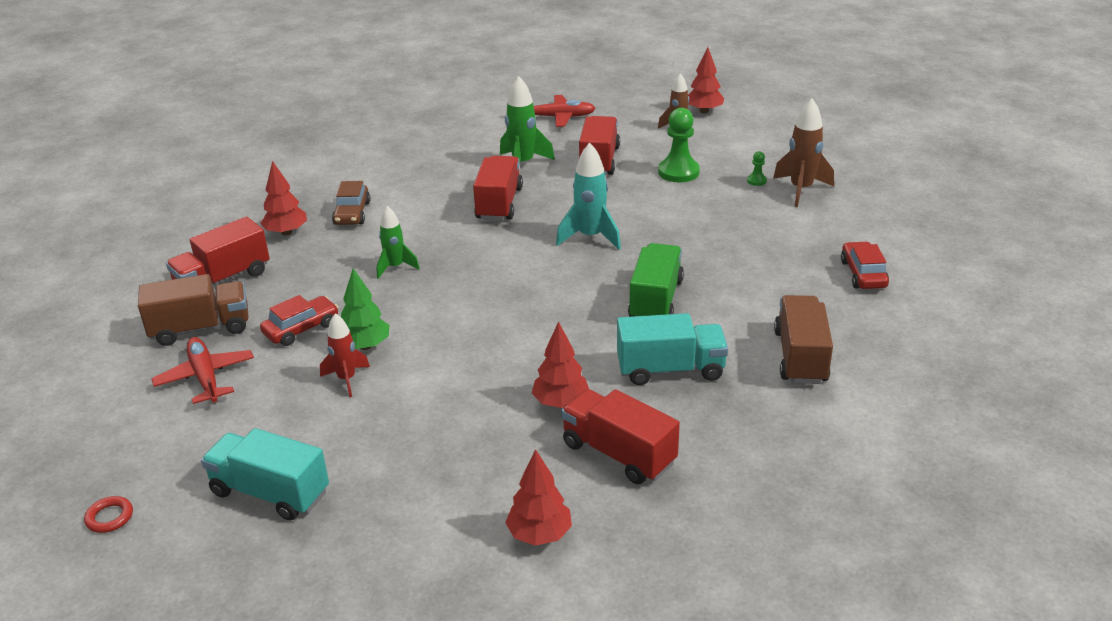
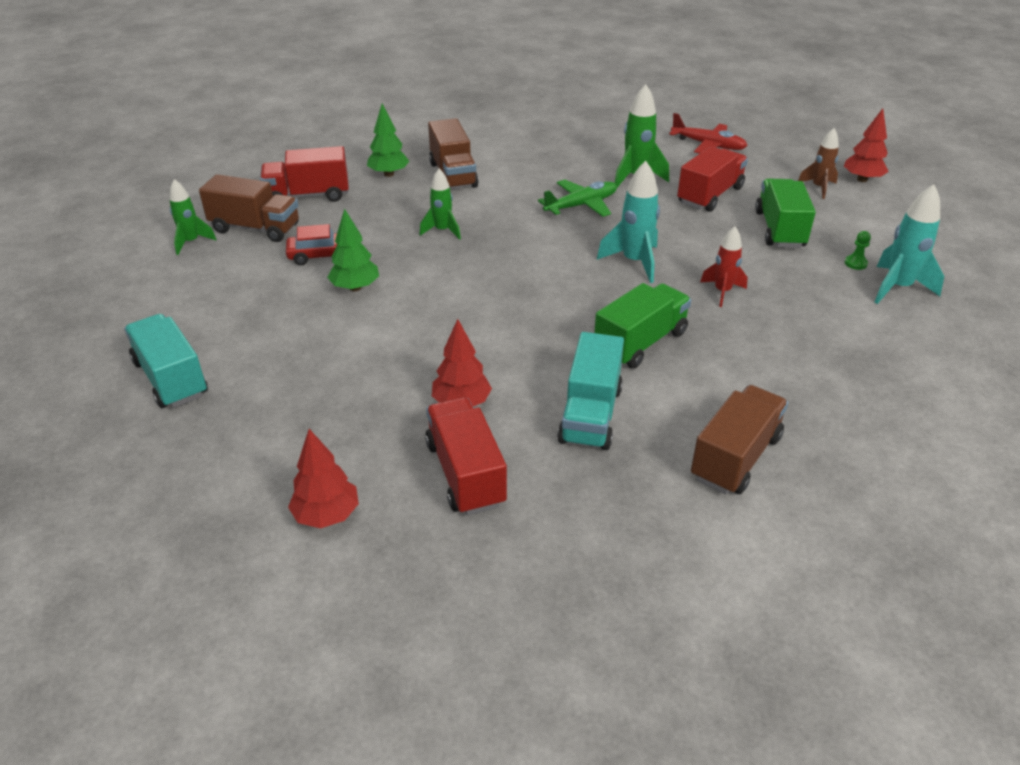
camera: 30 degrees right, 5 degrees up
red ring [84,496,133,533] -> none
red plane [151,337,254,404] -> none
red tree [260,161,307,236] -> green tree [367,104,410,177]
red rocket [320,313,370,397] -> red rocket moved to [700,227,748,307]
brown car [332,181,371,225] -> brown truck [428,118,479,189]
red truck [473,156,523,221] -> green plane [538,180,617,217]
turquoise truck [617,313,728,385] -> turquoise truck turned 75 degrees clockwise [557,332,624,450]
green pawn [658,108,700,182] -> green truck [755,179,816,248]
brown rocket [773,98,834,207] -> turquoise rocket [874,184,944,304]
red car [841,241,889,289] -> none
none -> green rocket [169,179,217,255]

